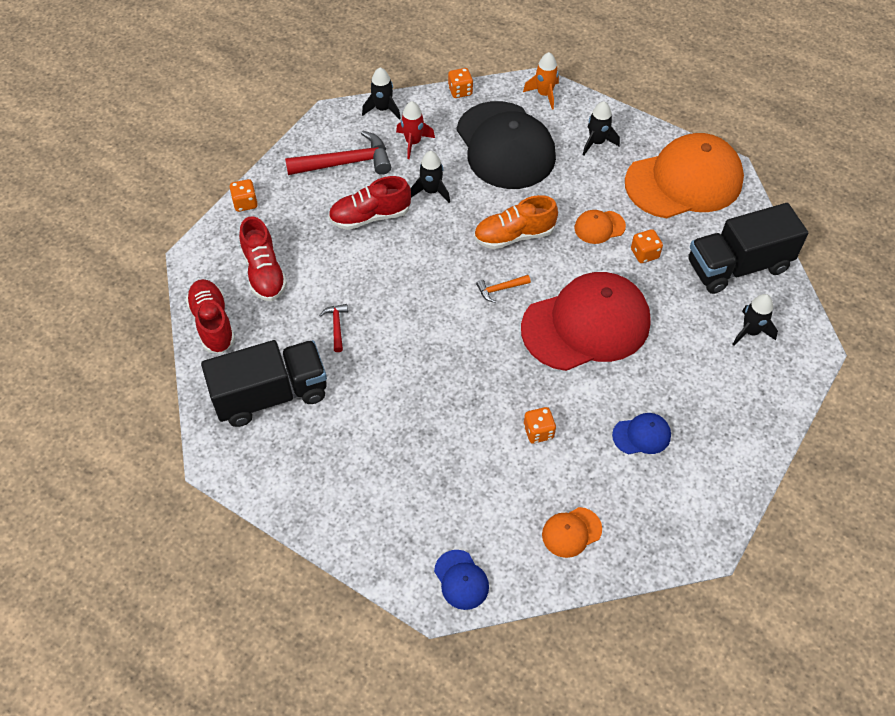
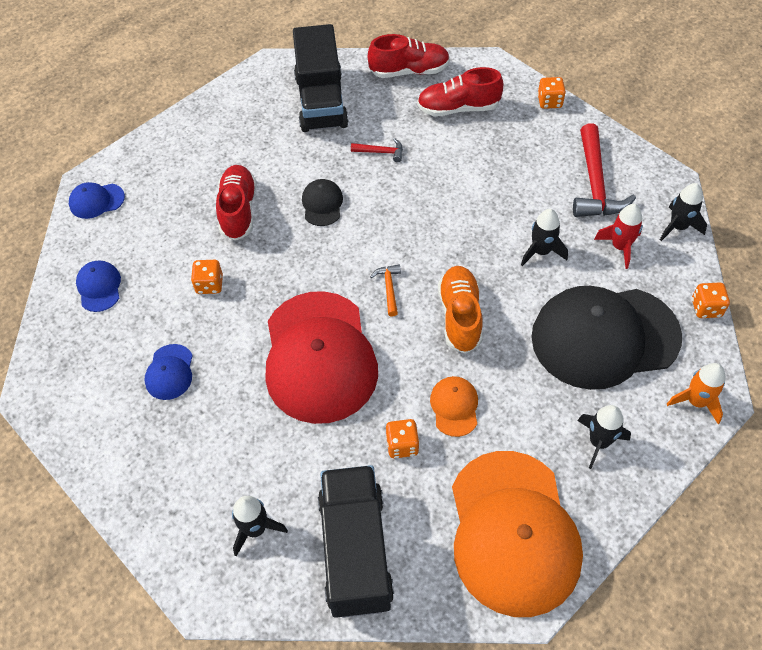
camera: 105 degrees right, 0 degrees up
red shoe [328,176,411,230] -> red shoe moved to [216,165,257,241]
orange cap [542,507,602,558] -> blue cap [76,260,121,312]
none -> black cap [302,179,343,226]

